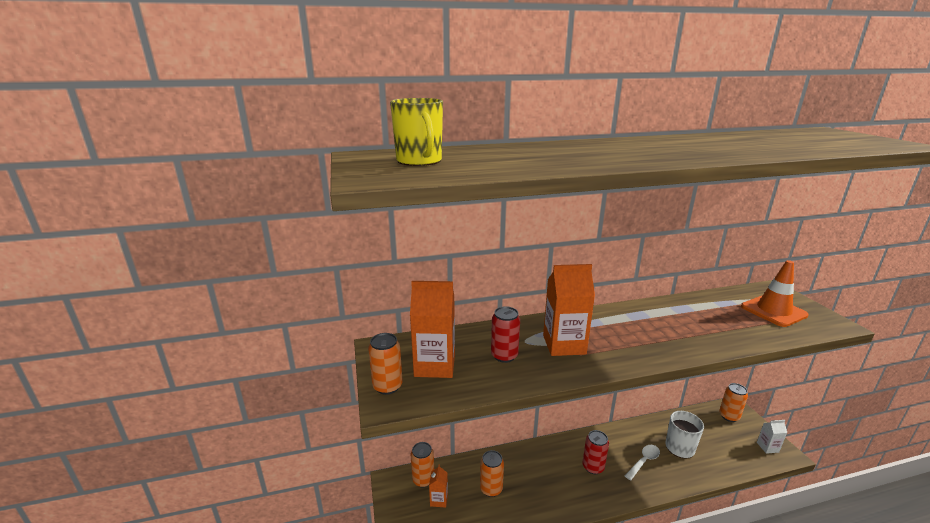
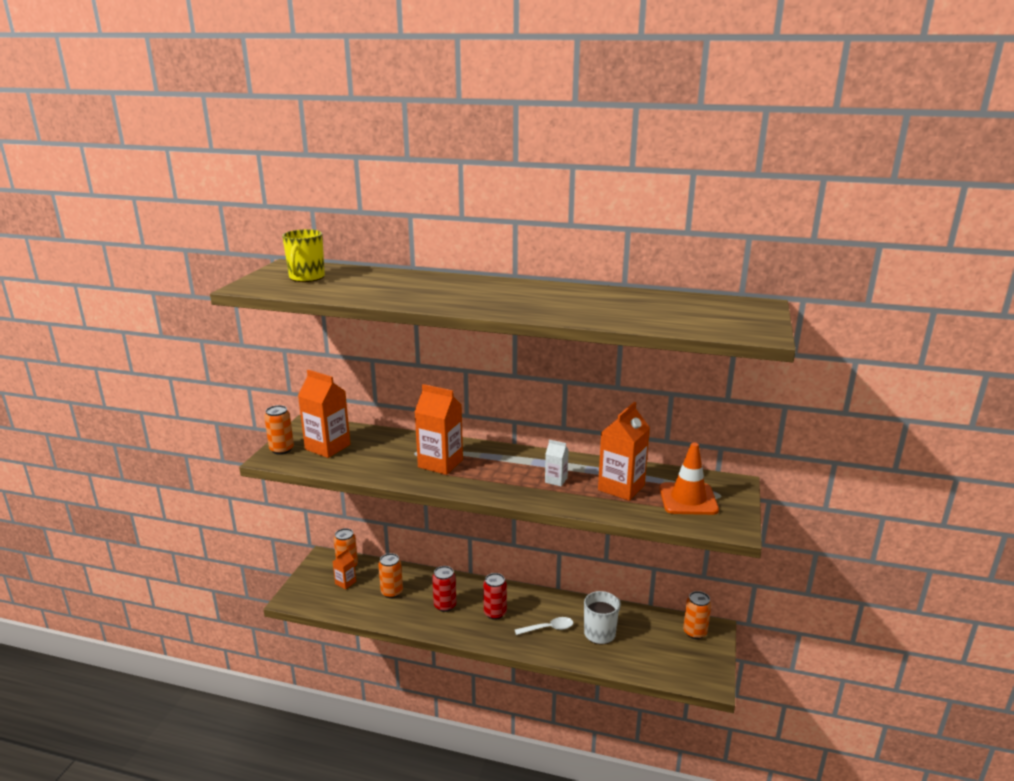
camera: 30 degrees right, 0 degrees up
red can [491,306,520,363] -> red can moved to [432,566,456,612]
white carton [757,420,787,454] -> white carton moved to [545,440,569,486]
none -> orange carton [598,402,650,501]

